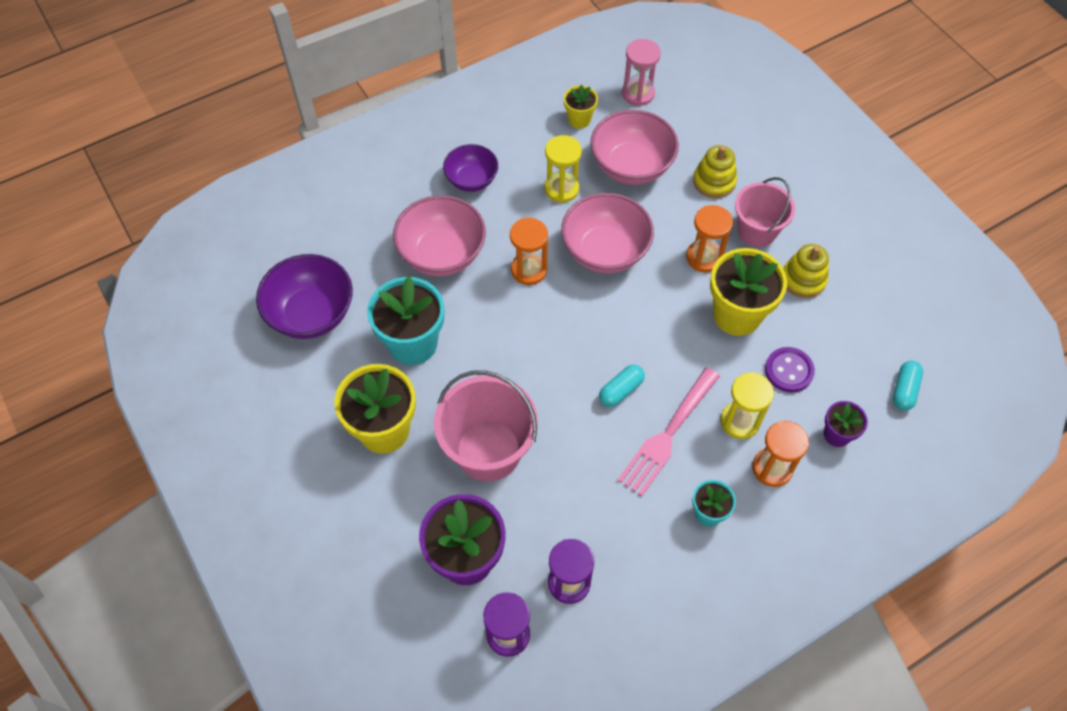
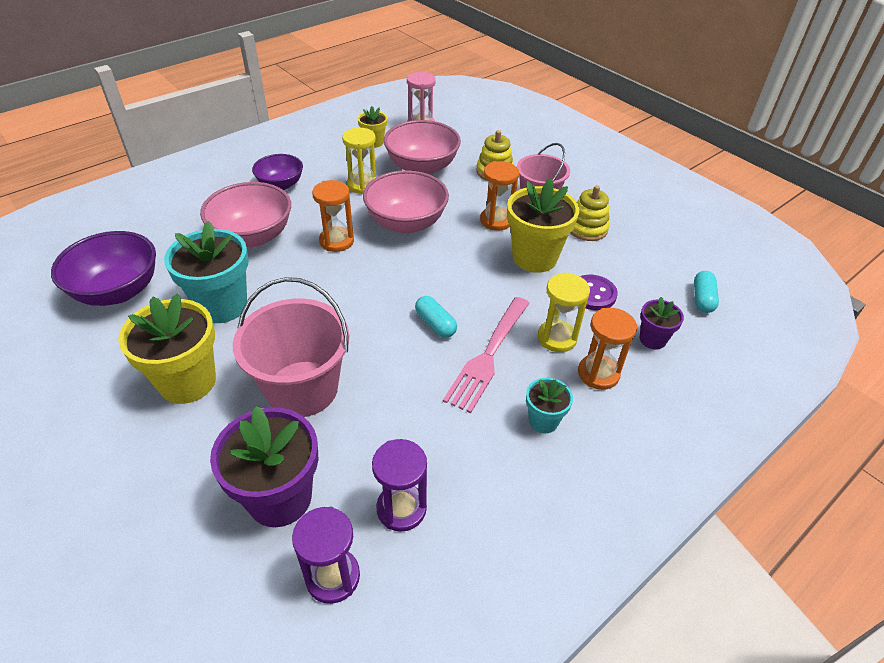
camera: 10 degrees left, 15 degrees down
turquoise capsule [599,364,645,407] -> turquoise capsule turned 75 degrees counterclockwise [415,296,457,338]

